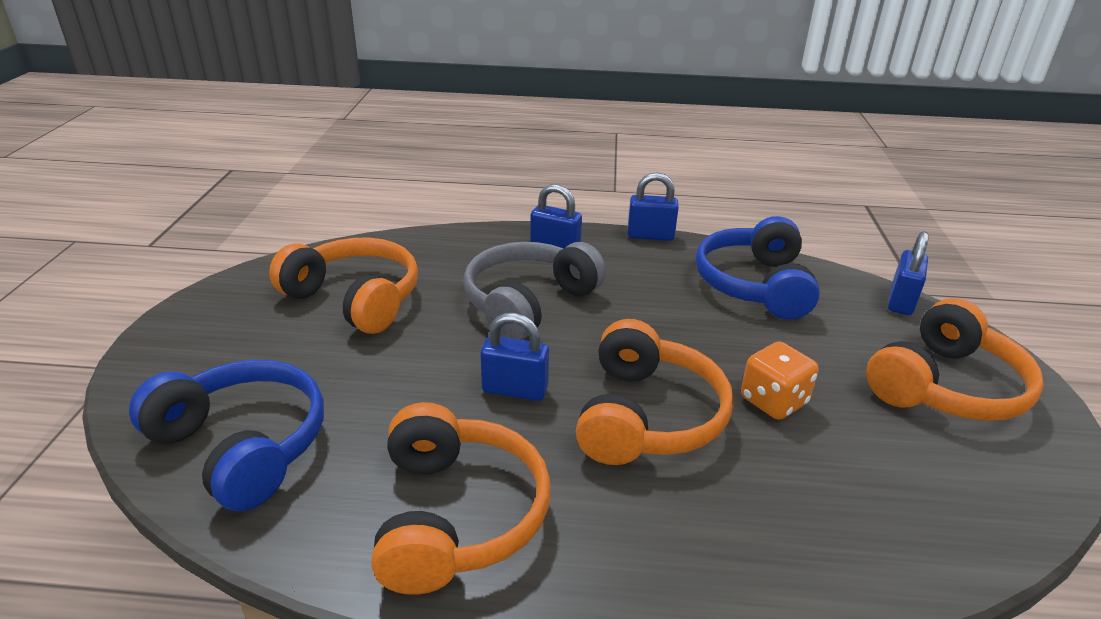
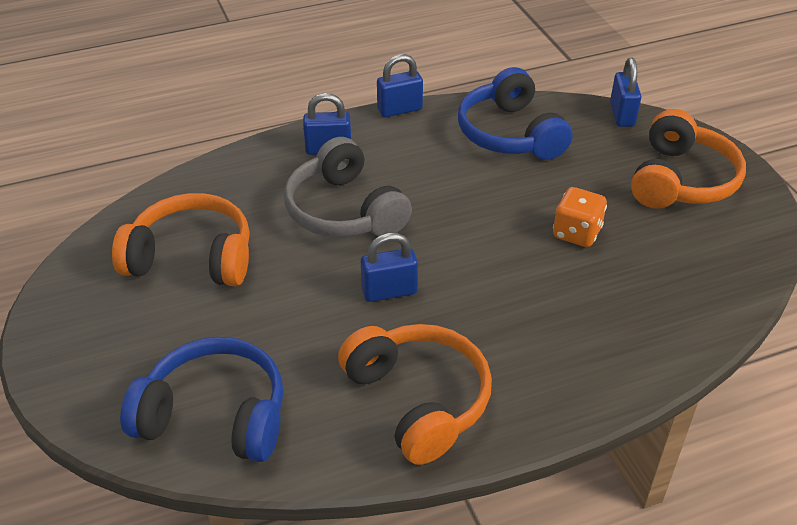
camera: 25 degrees left, 10 degrees up
grey headphones [463,242,606,340] -> grey headphones turned 45 degrees counterclockwise [284,137,412,237]
orange headphones [576,319,734,465] -> none

